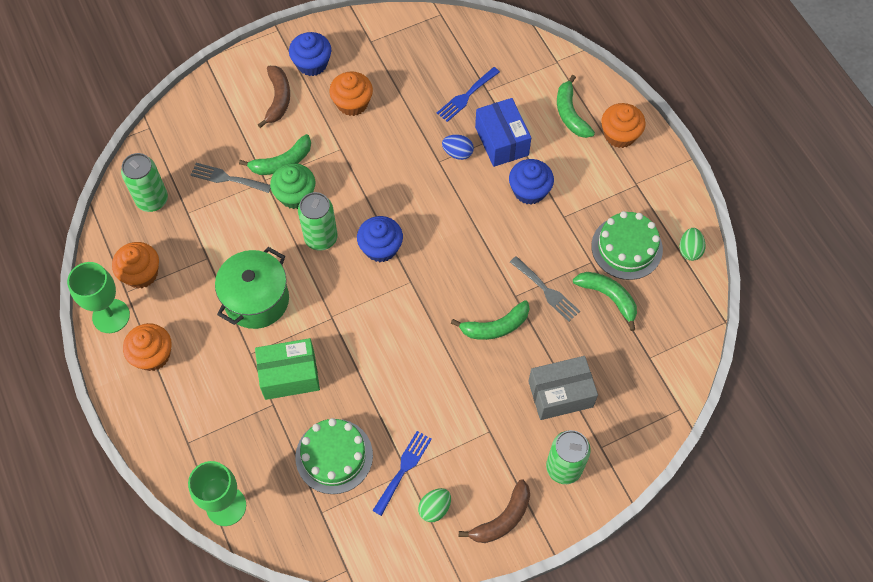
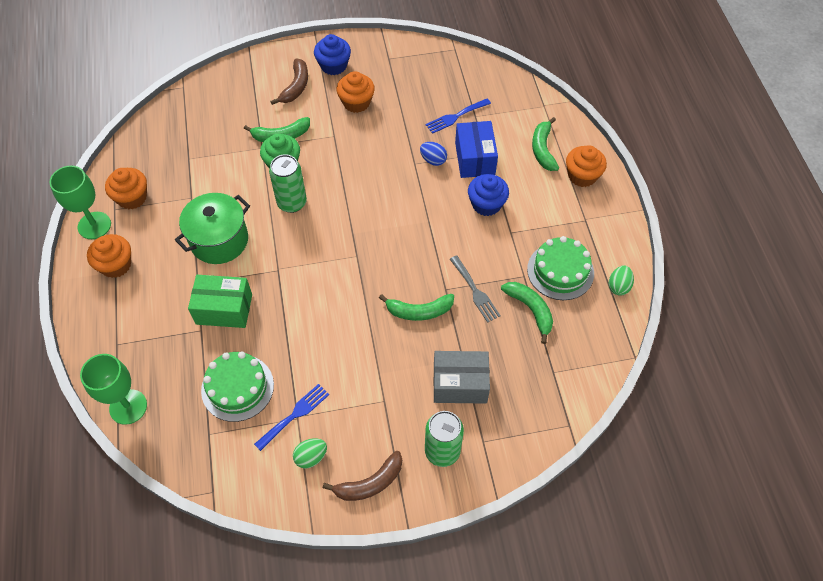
camera: 15 degrees right, 5 degrees down
green can [121,153,168,212] -> none
grey fork [191,163,271,193] -> none
blue cupcake [357,216,403,262] -> none

